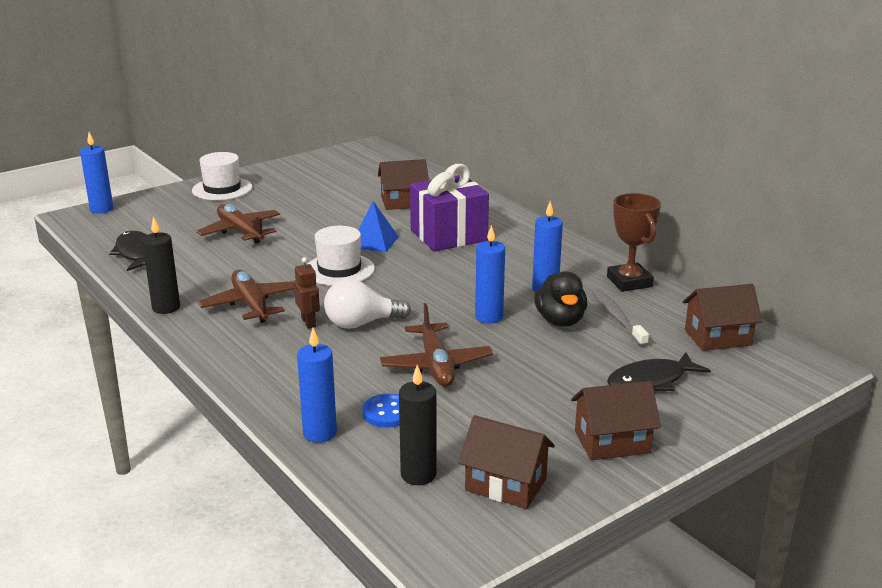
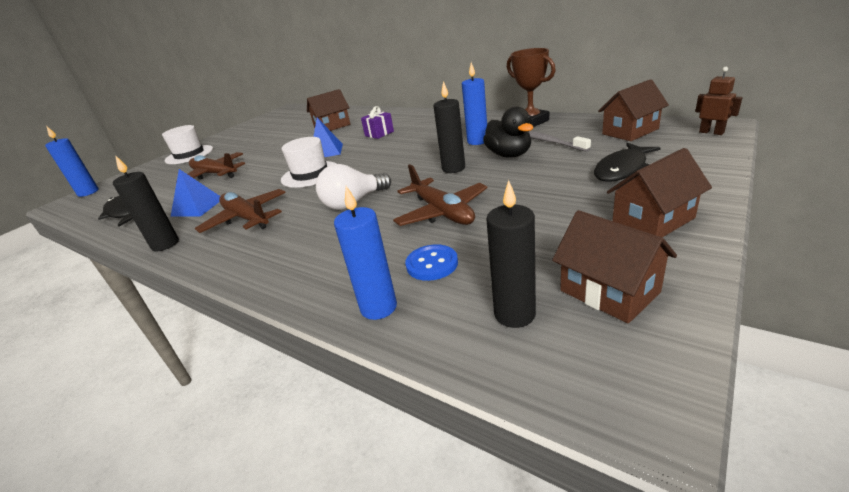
camera: 15 degrees left, 5 degrees up
brown robot [294,257,320,329] -> brown robot moved to [695,67,742,135]
purple gift [410,164,489,251] -> purple gift [361,106,394,139], size x0.48
brown house [458,415,555,509] -> brown house turned 45 degrees clockwise [552,210,677,324]
blue candle [475,225,505,324] -> black candle [434,81,465,173]
none -> blue pyramid [171,169,220,217]

